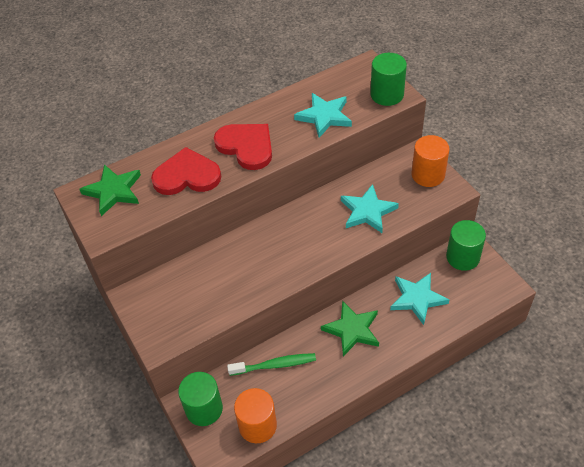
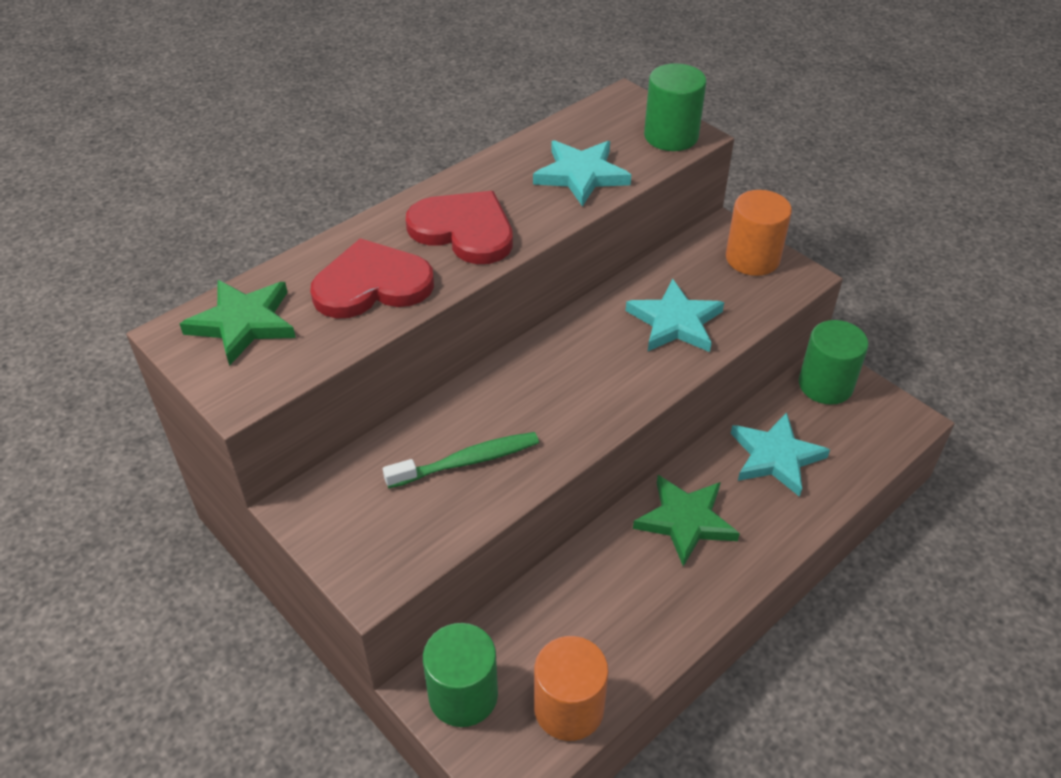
camera: 15 degrees left, 5 degrees down
green toothbrush [227,353,316,376] -> green toothbrush moved to [383,432,539,489]

